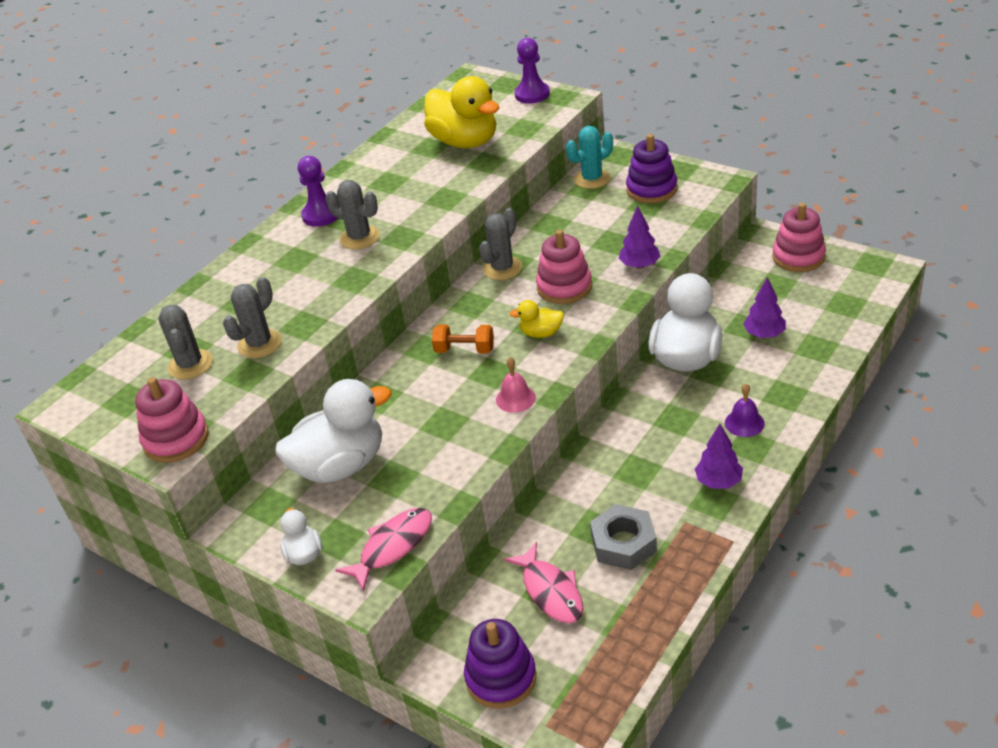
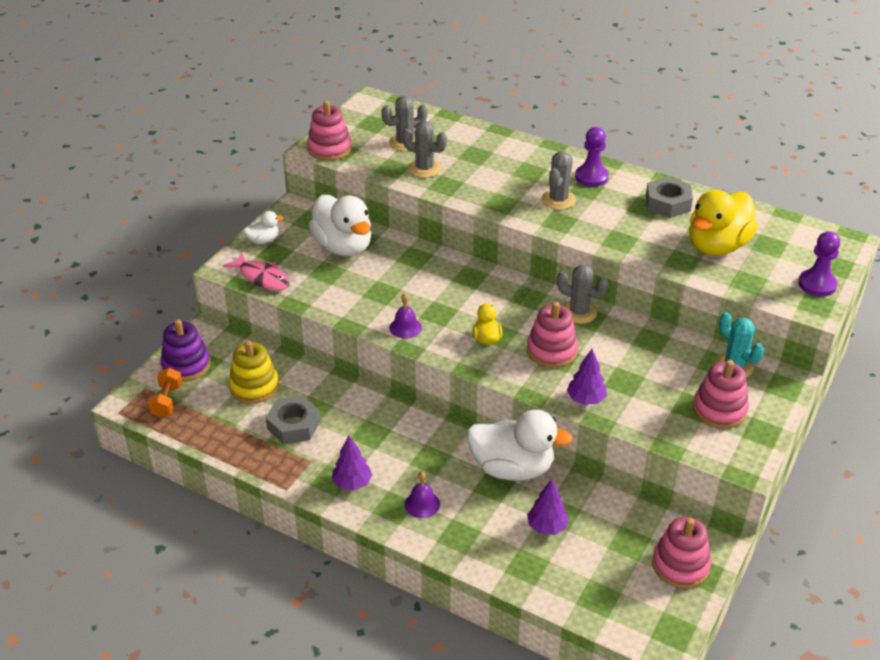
camera: 80 degrees right, 0 degrees up
orange dumbbell [432,324,494,354] -> orange dumbbell moved to [148,368,183,418]
pink bell [496,357,536,413] -> purple bell [390,293,422,339]
pink fish [504,542,583,623] -> yellow stacking toy [229,340,279,404]
purple stacking toy [626,134,677,203] -> pink stacking toy [693,360,749,429]
none -> grey nut [646,177,693,218]

